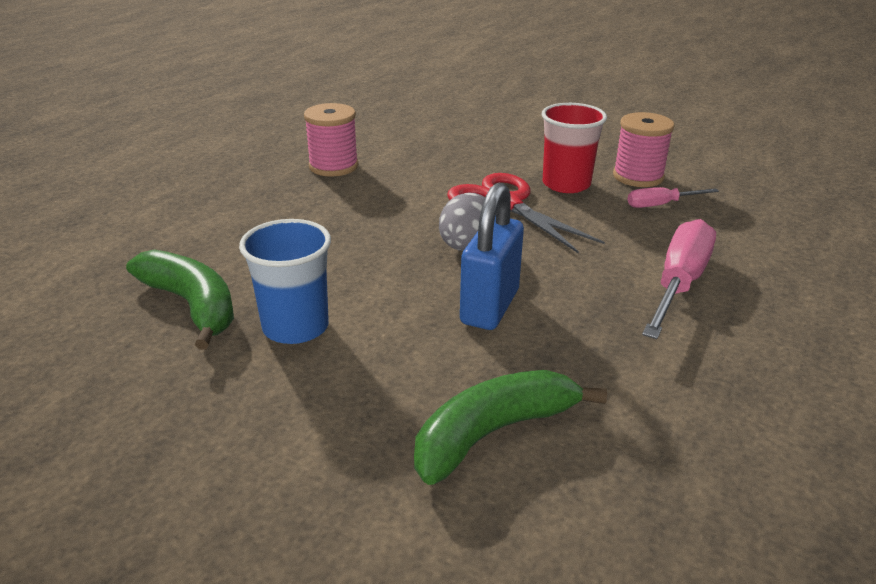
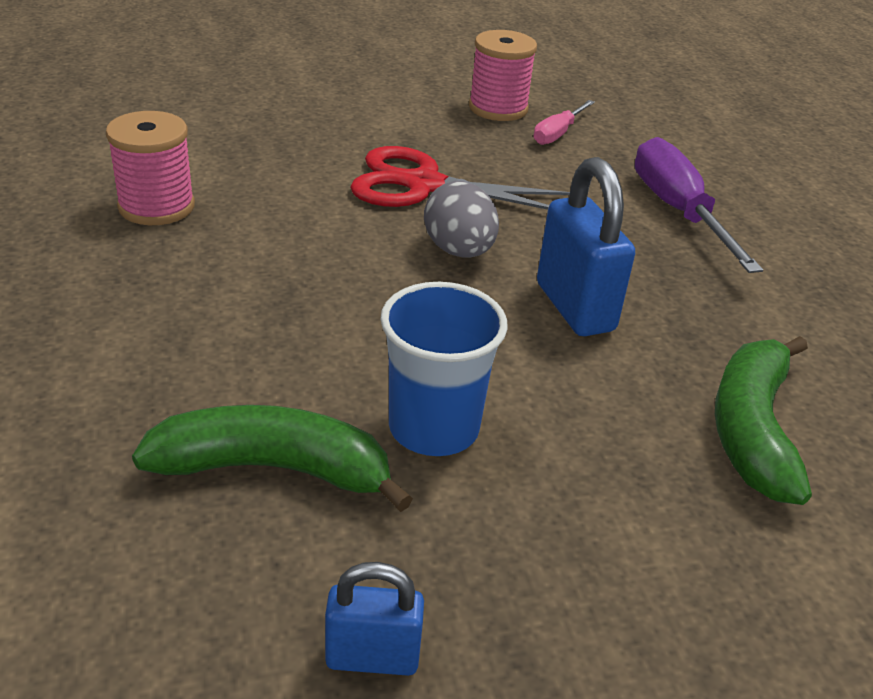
camera: 45 degrees left, 5 degrees up
red cup [541,103,607,193] -> none
pink screwdriver [642,219,716,339] -> purple screwdriver [635,137,763,273]
none -> blue padlock [325,562,424,676]

